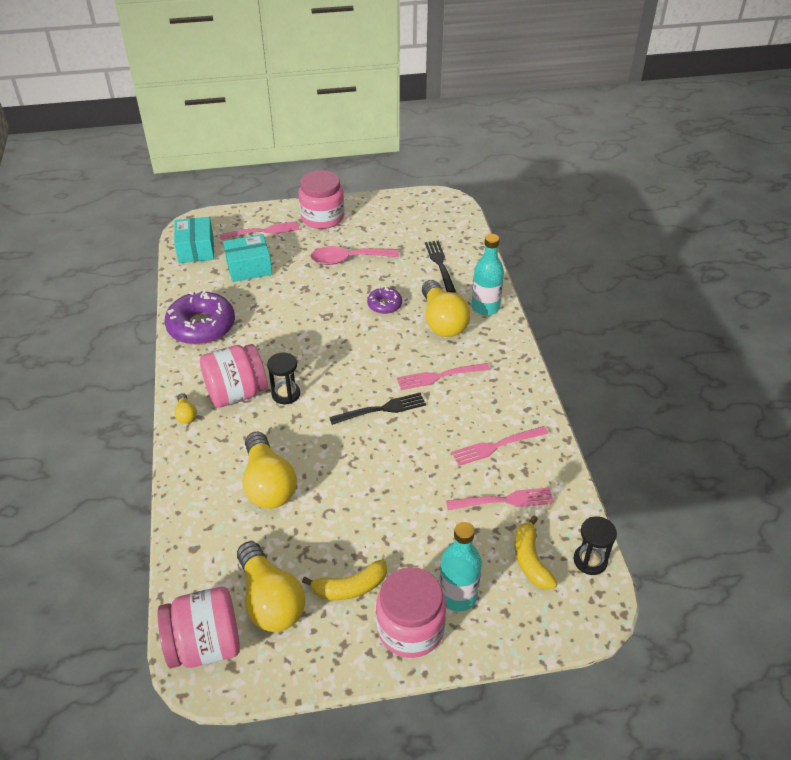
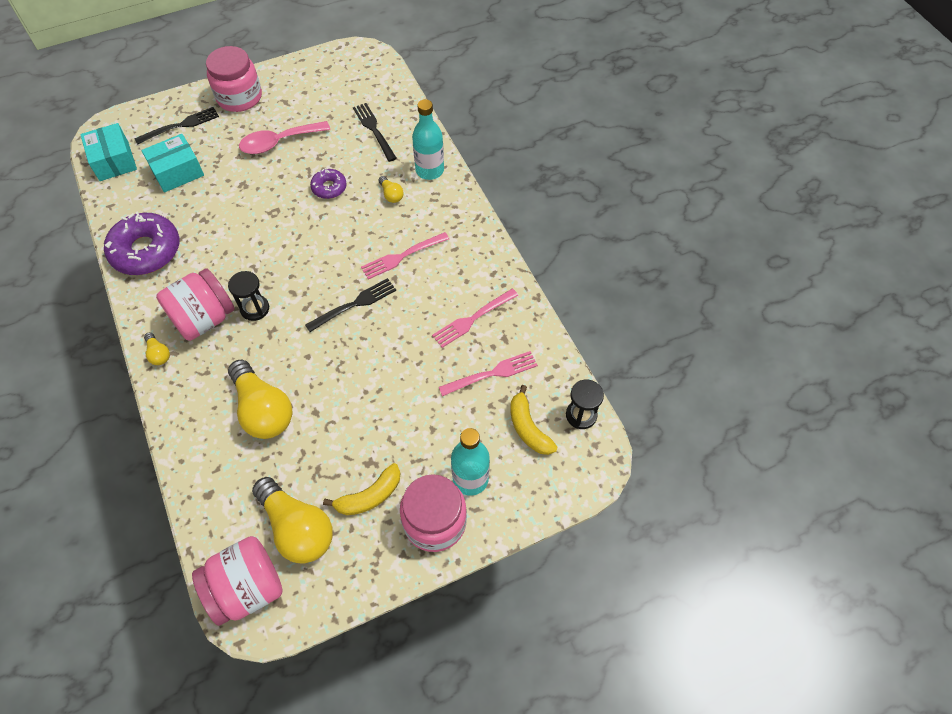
camera: 15 degrees left, 15 degrees up
pink fork [219,221,300,240] -> black fork [134,107,219,145]
yellow light bulb [422,280,471,337] -> yellow light bulb [379,176,404,203], size x0.45

